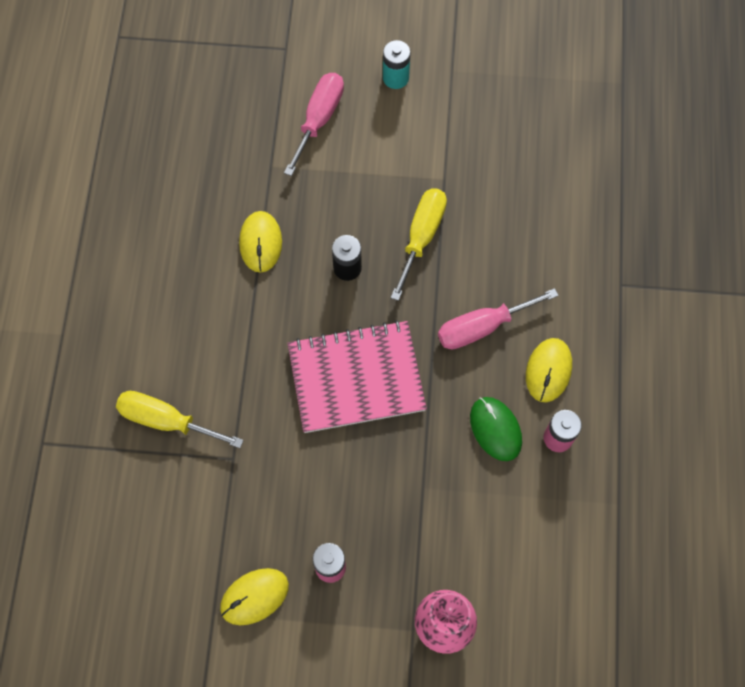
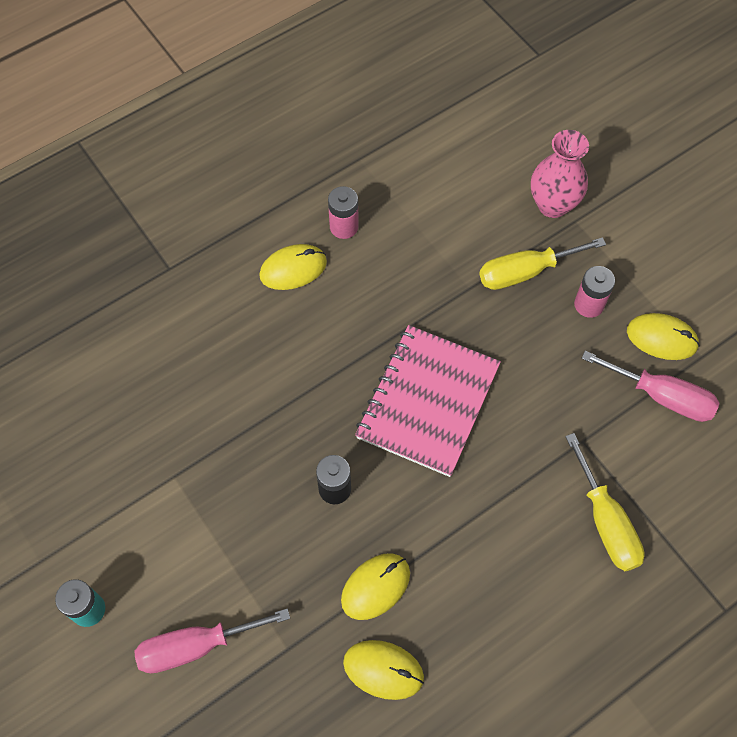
camera: 130 degrees left, 5 degrees down
pink notebook [288,320,427,433] -> pink notebook turned 75 degrees clockwise [355,325,501,477]
yellow screwdriver [391,188,447,301] -> yellow screwdriver moved to [479,237,606,290]
pink screwdriver [438,288,559,349] -> pink screwdriver moved to [581,351,719,422]
green mouse [470,397,522,461] -> none
none -> yellow mouse [343,640,424,700]

